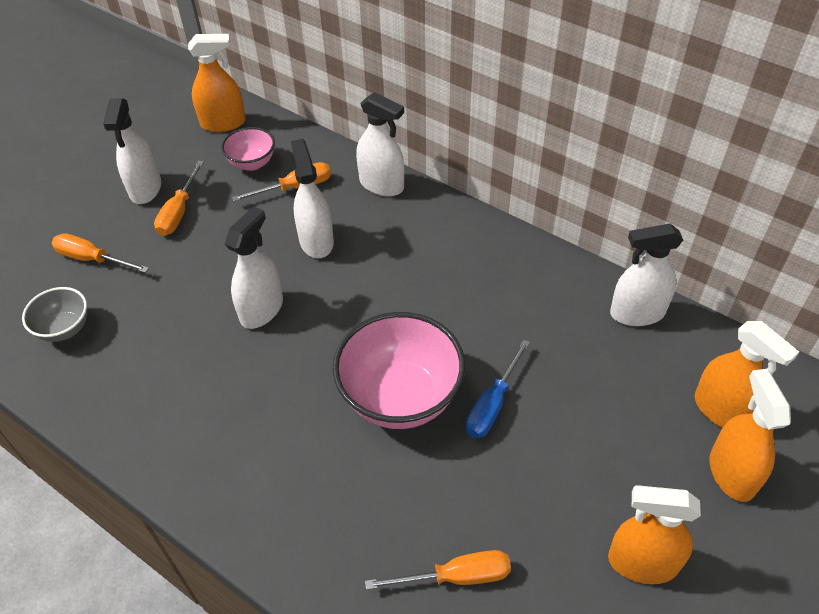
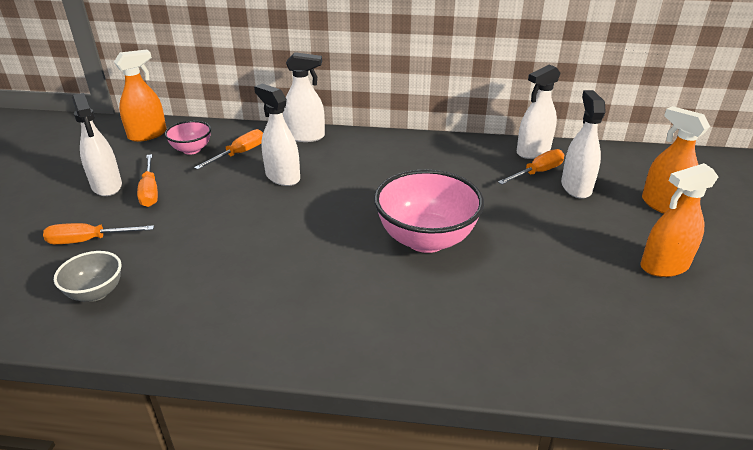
camera: 30 degrees left, 15 degrees down
white spray bottle [225,206,283,329] -> white spray bottle moved to [561,90,606,199]
orange screwdriver [365,550,511,590] -> orange screwdriver moved to [498,149,564,185]
blue screwdriver [466,339,530,438] -> none
orange spray bottle [695,321,799,428] -> none

